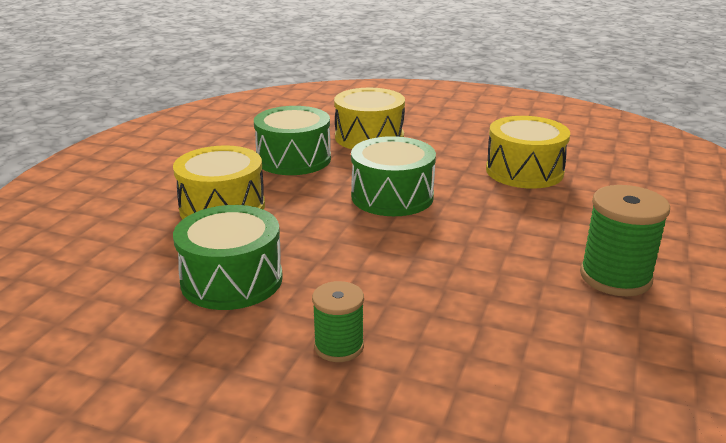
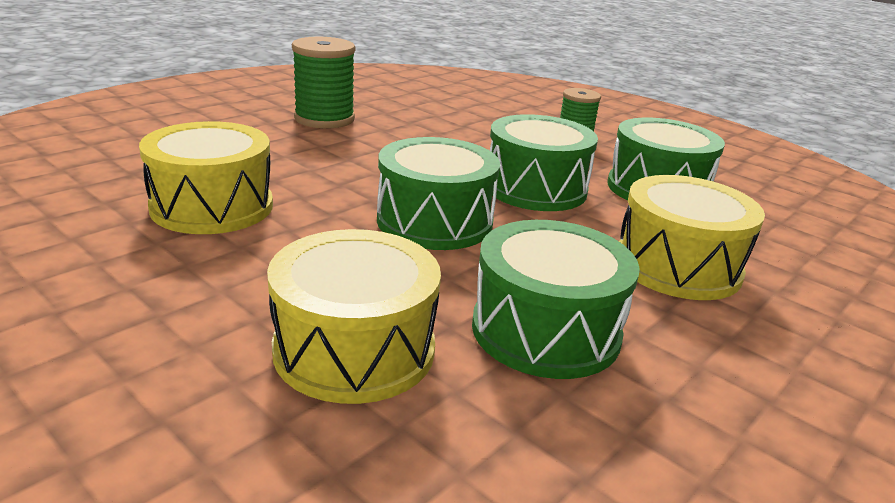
camera: 160 degrees left, 0 degrees up
none -> green drum [490,114,598,211]

